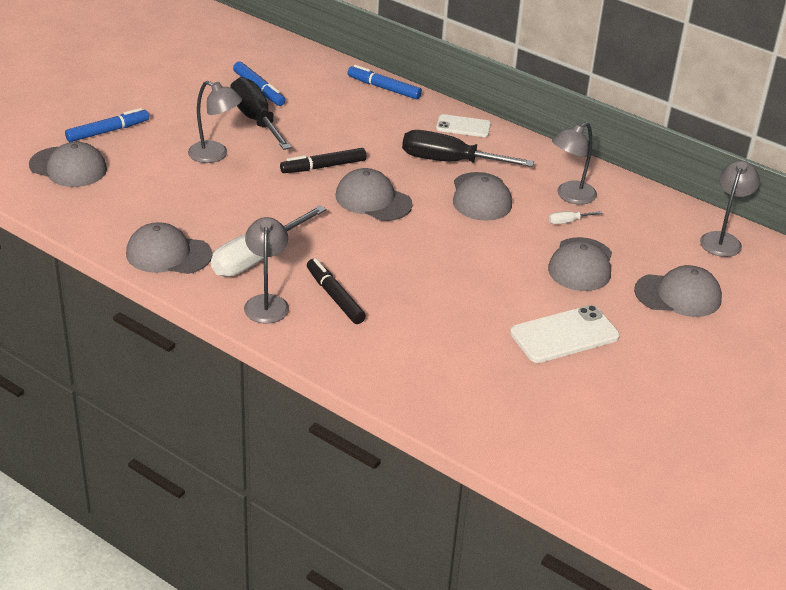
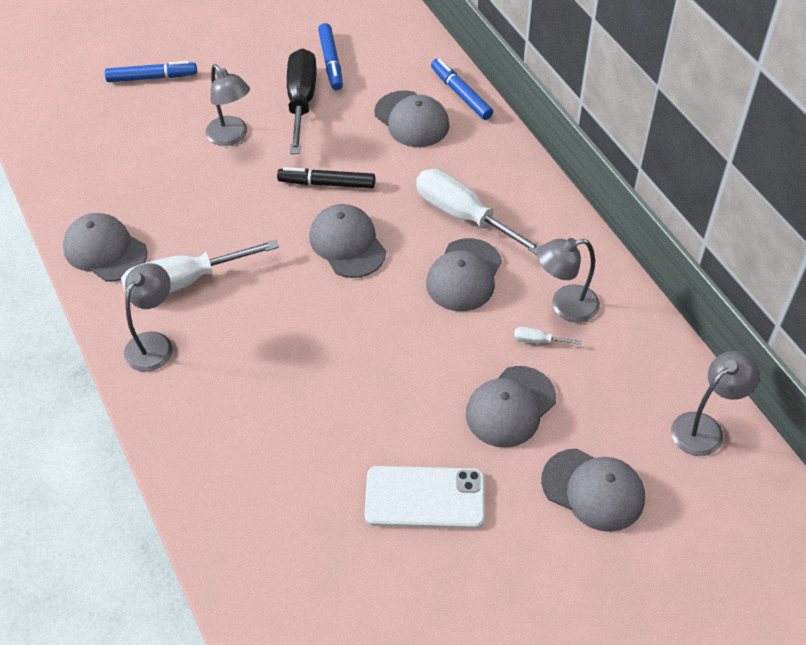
camera: 30 degrees right, 15 degrees up
grey cap [29,141,107,187] -> grey cap moved to [375,91,449,147]
black marker [307,258,366,324] -> none
black screwdriver [402,130,534,167] -> white screwdriver [416,169,540,255]
white phone [436,114,491,137] -> none

